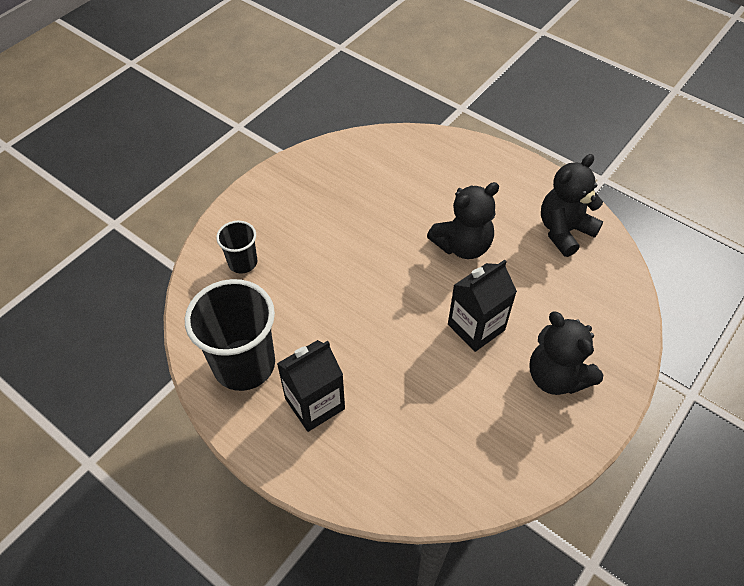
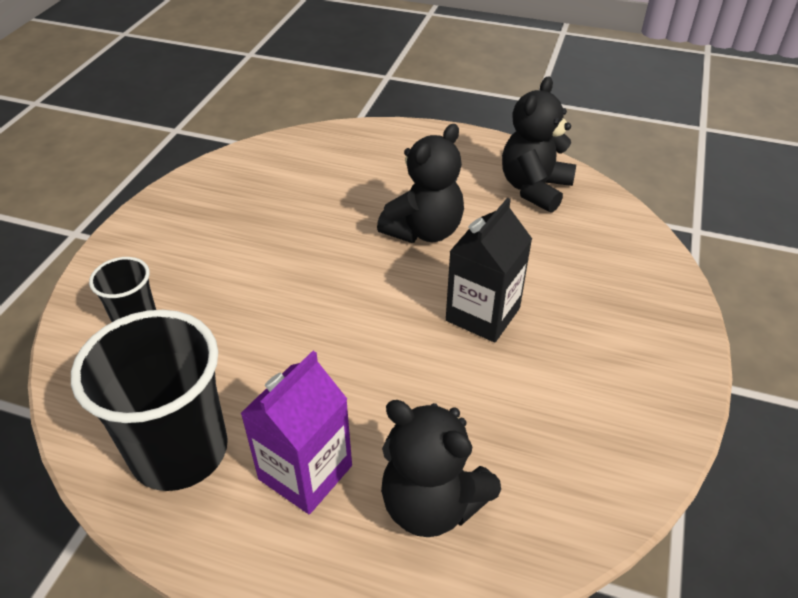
camera: 20 degrees left, 10 degrees down
black carton [277,340,345,432] -> purple carton [240,351,352,514]
black teddy bear [530,312,603,395] -> black teddy bear moved to [381,400,501,537]

